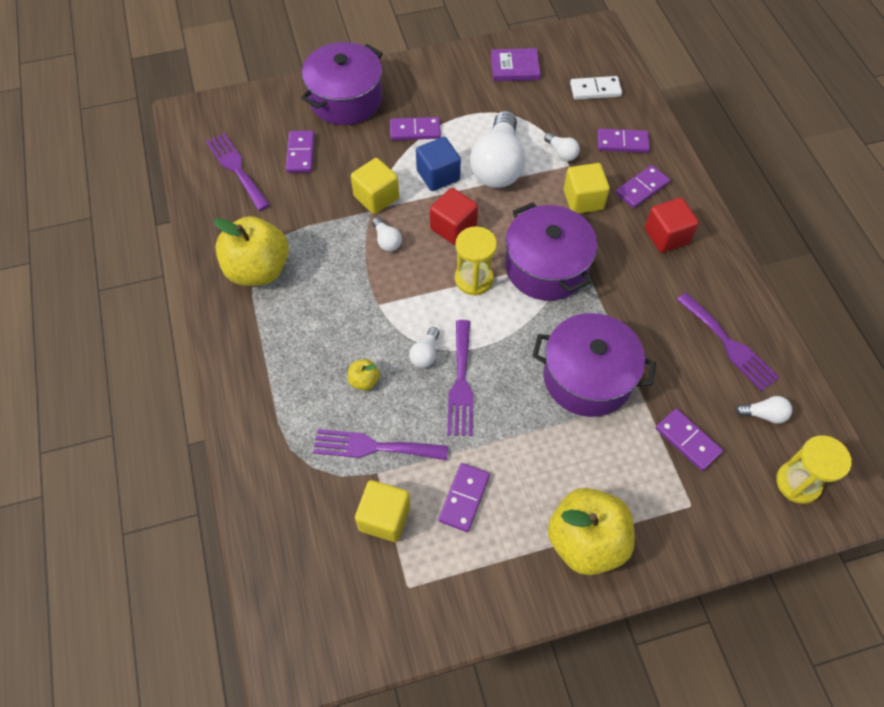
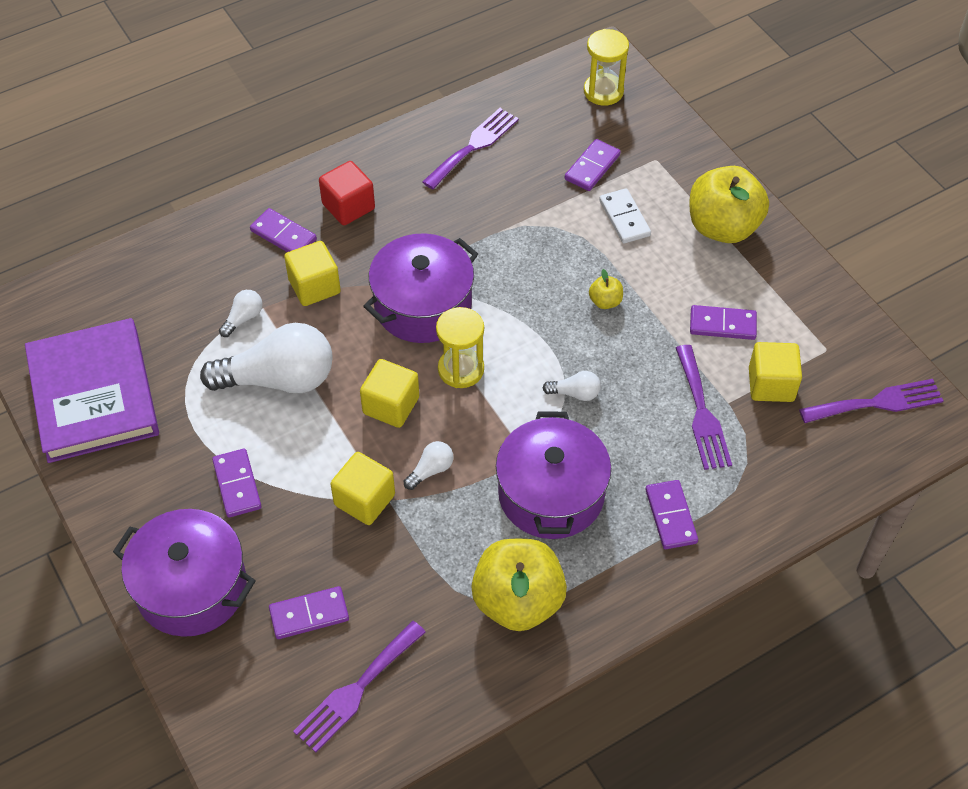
camera: 105 degrees left, 5 degrees down
yellow apple [348,359,380,391] -> yellow apple moved to [589,269,623,309]
blue cube [416,137,461,191] -> none
red cube [430,188,478,245] -> yellow cube [360,359,419,428]
purple fork [447,320,474,436] -> purple fork moved to [799,379,943,423]
purple book [491,48,540,81] -> purple book [25,318,159,463], size x2.05
purple pot [532,313,656,417] -> purple pot moved to [496,411,611,539]
white domino [570,76,622,100] -> white domino moved to [599,188,651,243]
purple domino [597,129,650,153] -> purple domino moved to [645,480,698,549]
white light bulb [735,396,792,424] -> none

